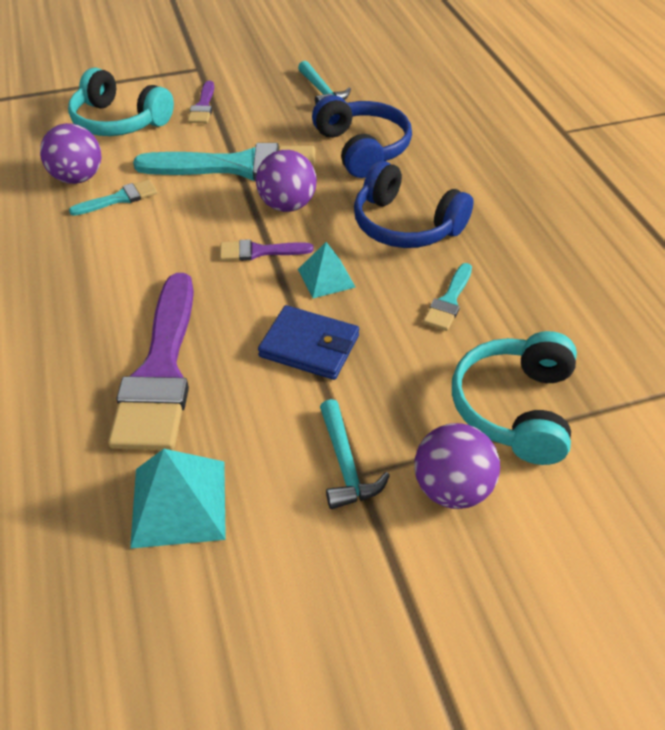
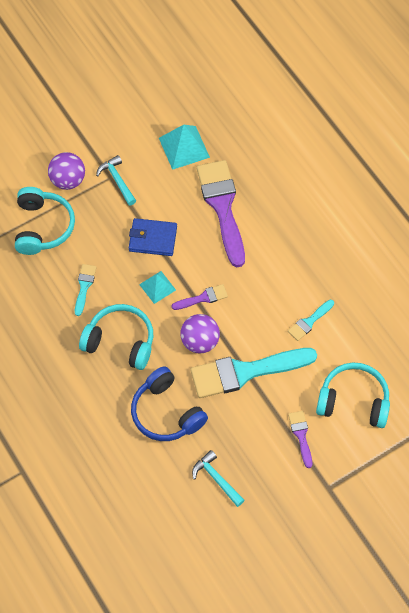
camera: 165 degrees right, 15 degrees up
purple ball [40,123,101,184] -> none
blue headphones [354,160,474,248] -> turquoise headphones [79,304,153,370]

